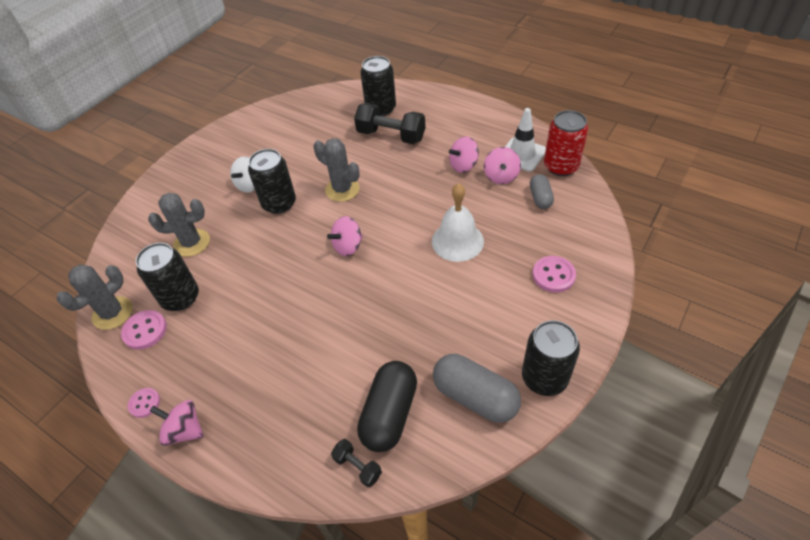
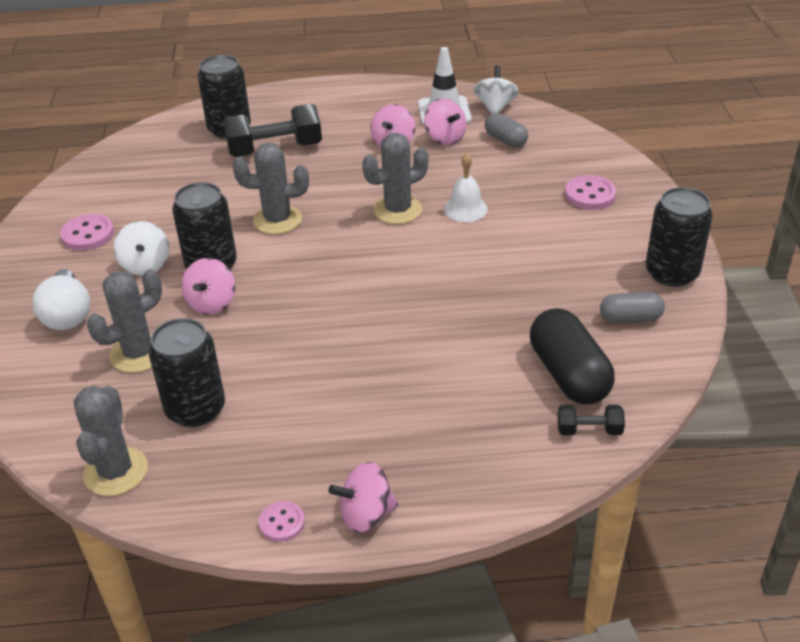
camera: 40 degrees left, 10 degrees down
pink button [121,310,167,350] -> pink button moved to [60,214,114,250]
pink spinning top [327,216,363,256] -> pink spinning top moved to [181,258,235,315]
white bell [432,183,484,262] -> white bell [444,153,488,222], size x0.65
grey capsule [433,354,521,423] -> grey capsule [600,292,665,323], size x0.58
red can [544,110,588,176] -> white spinning top [474,66,519,114]
none -> white light bulb [32,269,90,330]
none -> grey cactus [362,132,428,224]

